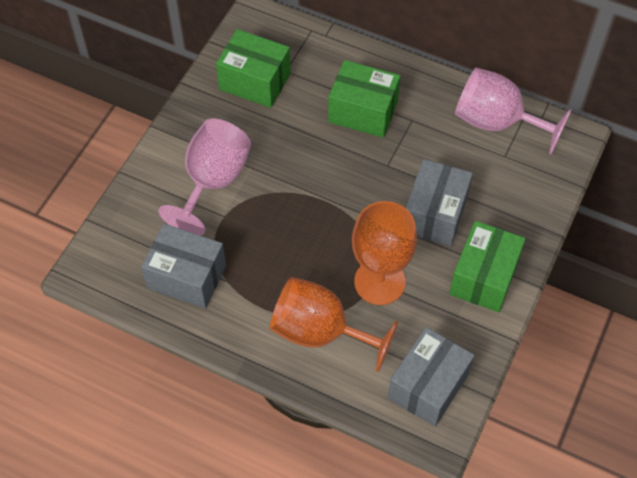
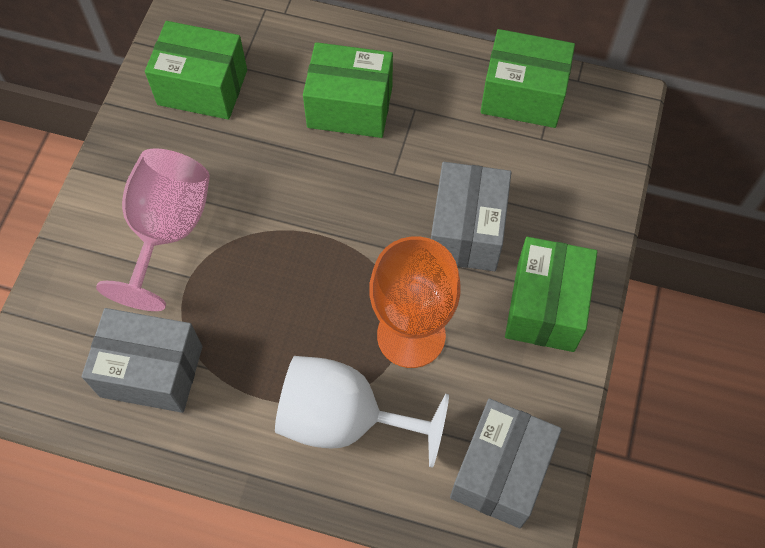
camera: 10 degrees left, 5 degrees up
orange goblet [270,277,398,372] -> white goblet [275,356,449,468]
pink goblet [455,68,572,154] -> green box [481,29,575,128]

